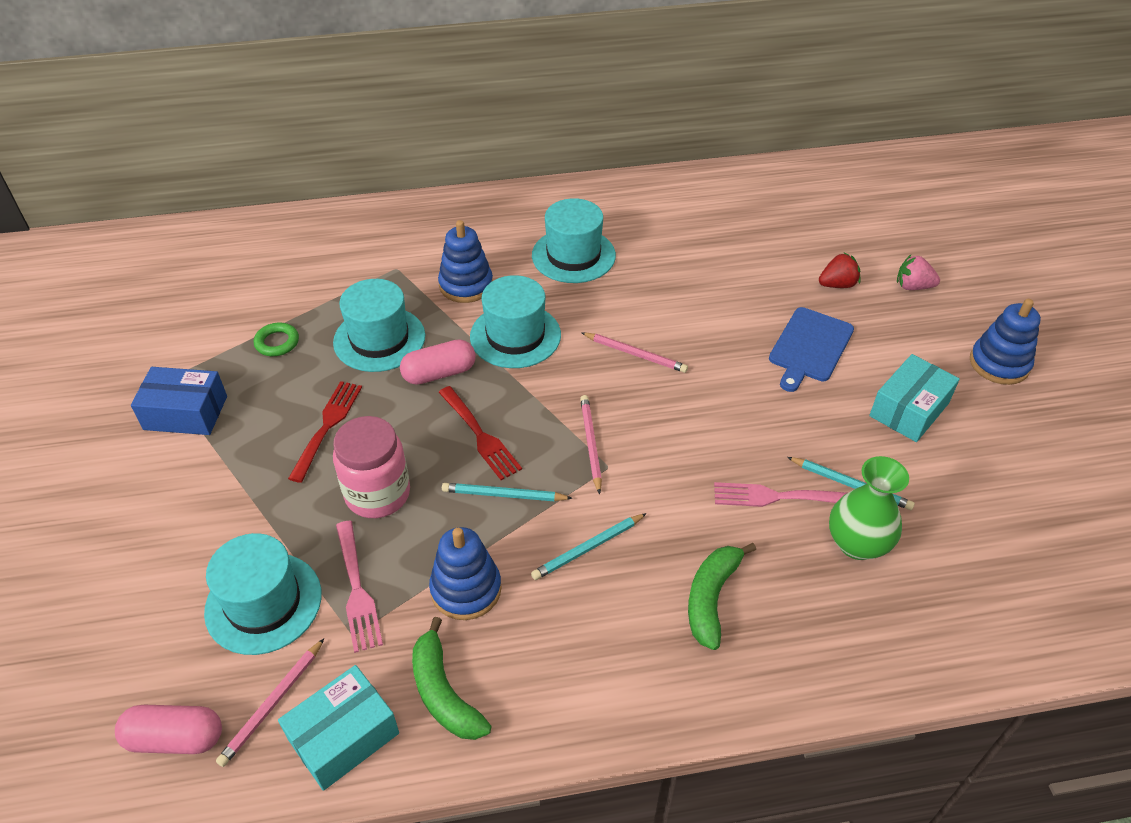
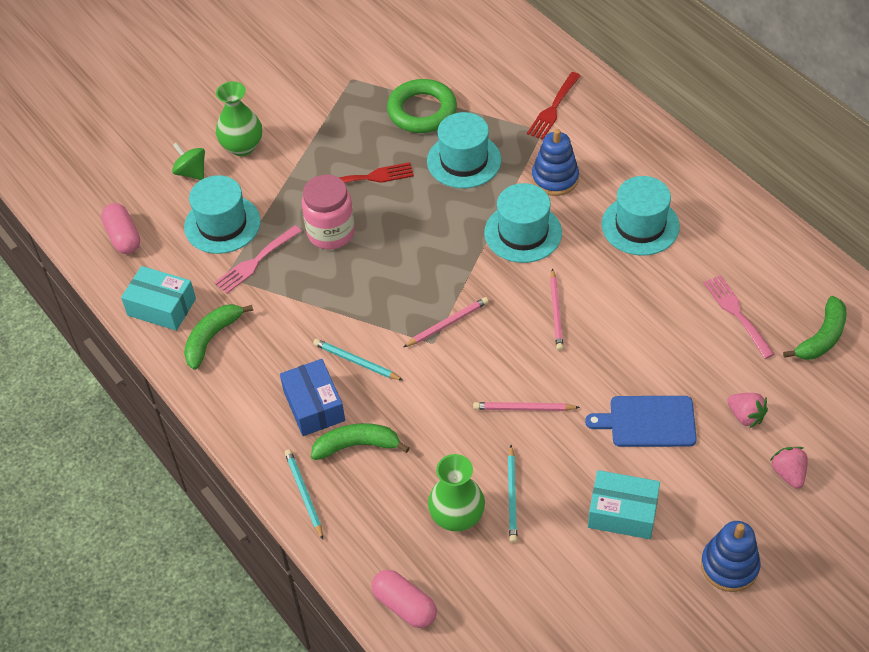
camera: 65 degrees right, 5 degrees up
blue box [131,367,227,435] -> blue box moved to [280,359,345,436]
pink pencil [216,638,324,767] -> pink pencil moved to [473,402,580,411]
green ring [254,323,299,356] -> green ring [387,79,457,133], size x2.00
pink capsule [400,339,476,385] -> pink capsule moved to [372,570,437,628]
blue stacking toy [429,527,502,620] -> none
red fork [438,386,522,480] -> red fork moved to [527,72,581,140]
turquoise pencil [442,483,573,501] -> turquoise pencil moved to [285,449,323,540]
pink fork [714,482,847,507] -> pink fork moved to [703,275,775,359]
red strawberry [819,253,861,288] -> pink strawberry [727,393,768,428]
none -> green spinning top [172,142,205,180]
none -> green vase [216,81,262,156]
none -> green banana [783,296,847,360]

